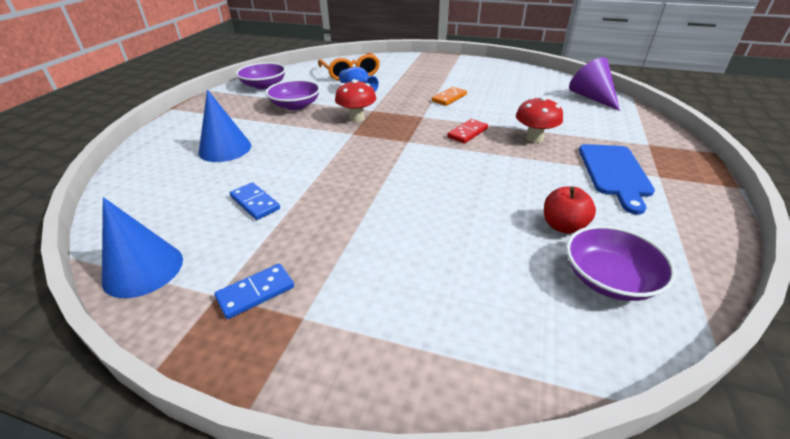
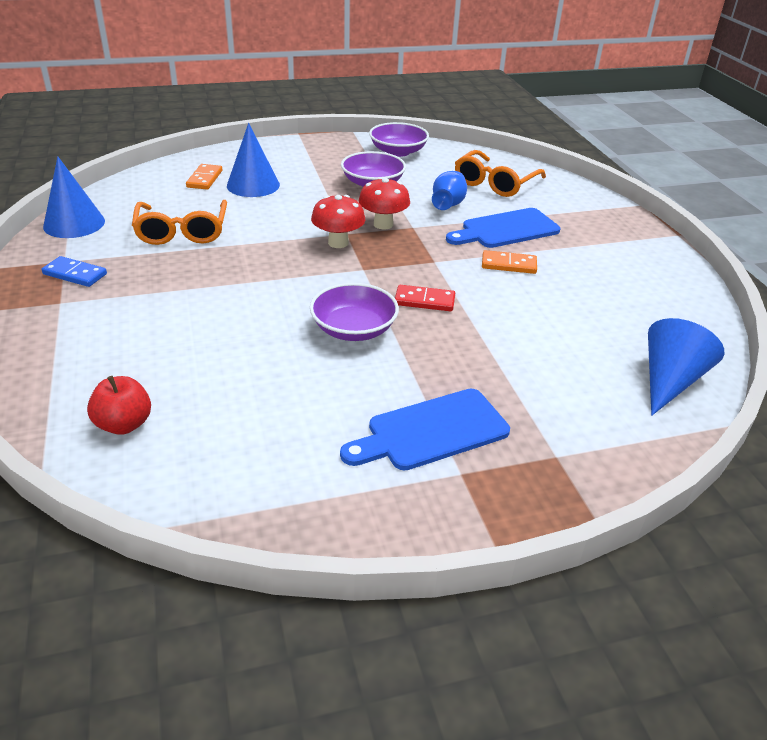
camera: 55 degrees right, 0 degrees up
blue domino [230,182,280,220] -> orange glasses [132,200,227,245]
red mushroom [516,97,563,143] -> red mushroom moved to [311,195,365,248]
red apple [544,186,596,234] -> red apple moved to [87,376,151,435]
purple bowl [566,225,676,301] -> purple bowl moved to [310,283,399,341]
purple cone [569,57,620,111] -> blue cone [648,318,724,416]
none -> orange domino [186,164,222,189]
none -> blue cutting board [446,208,560,248]

